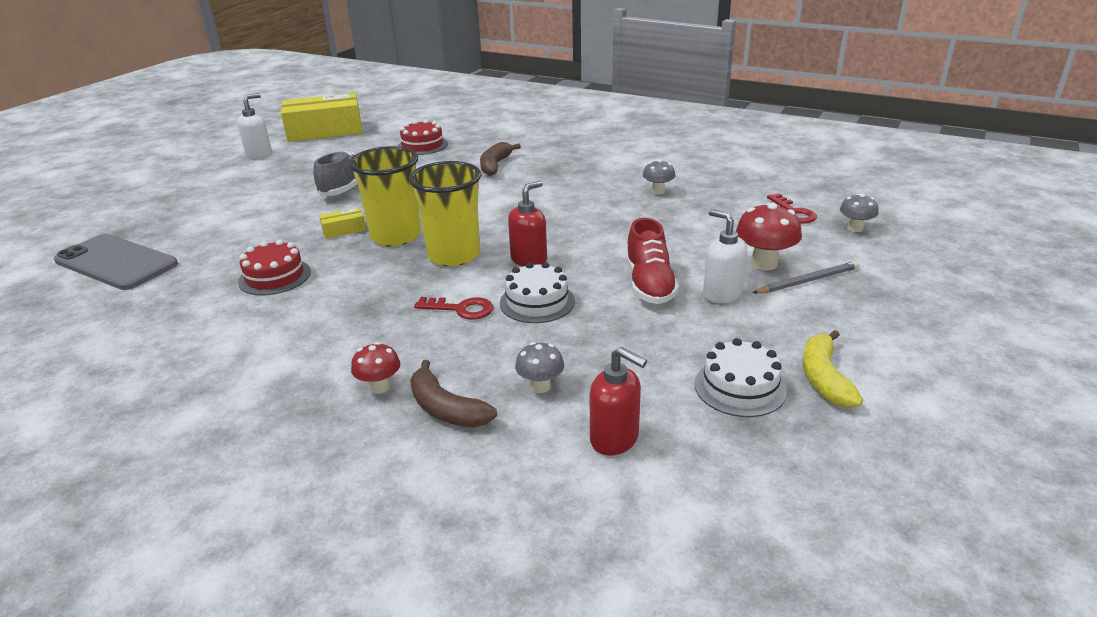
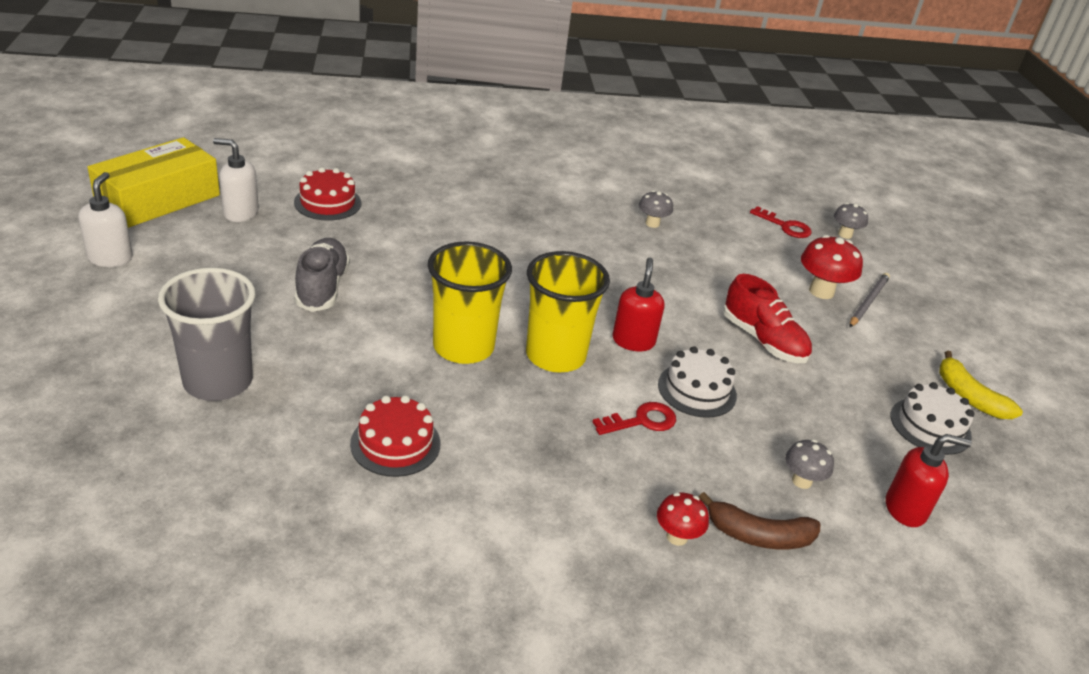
camera: 40 degrees left, 5 degrees up
grey phone [54,234,178,290] -> none
yellow box [319,207,366,239] -> none
brown banana [480,142,521,176] -> none
white soap dispenser [703,209,748,303] -> white soap dispenser moved to [213,138,259,222]
none -> grey cup [158,268,255,401]

